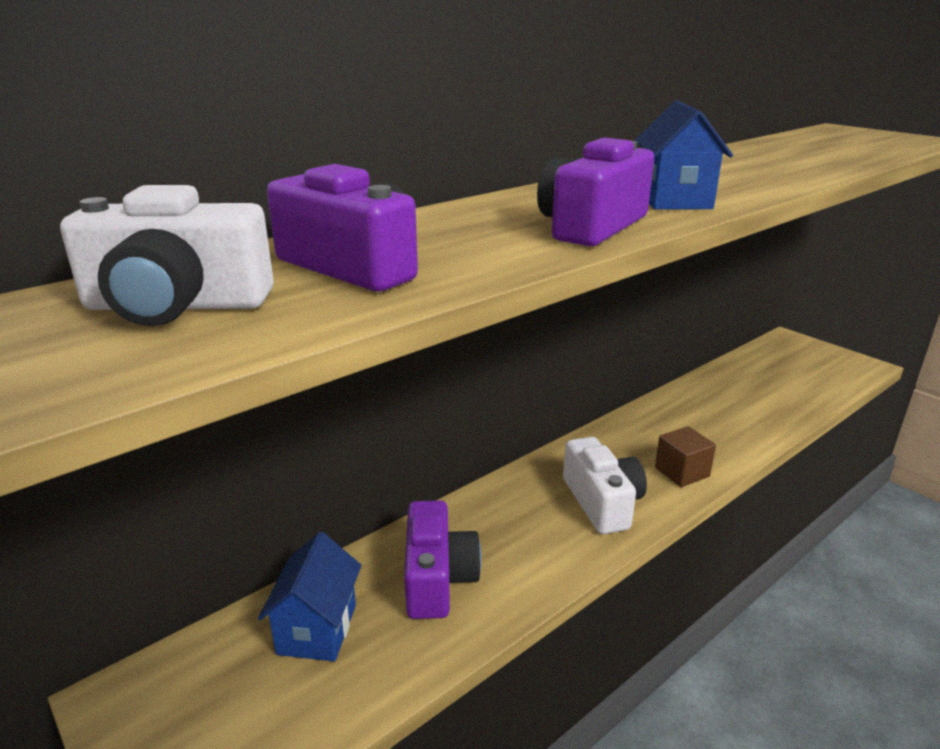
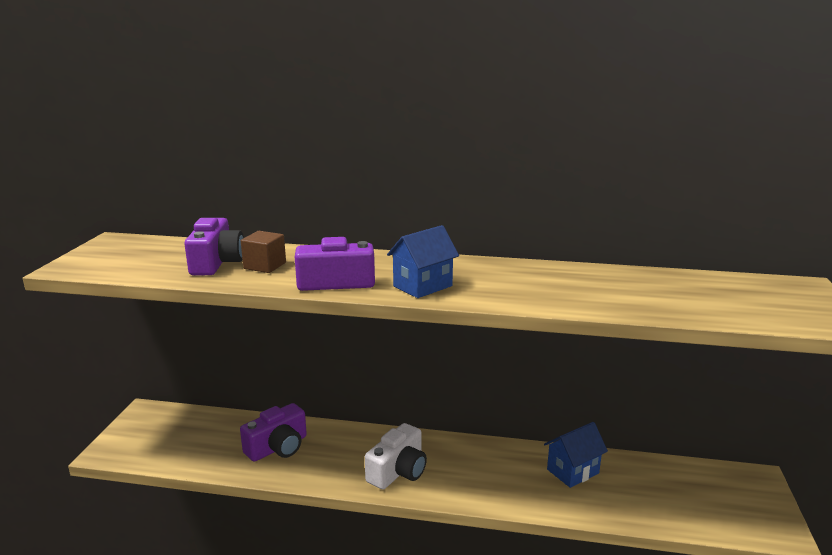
camera: 50 degrees right, 5 degrees down
white camera [60,185,274,326] -> none
blue house [258,532,361,661] -> blue house moved to [544,422,608,488]
brown cube [655,426,716,487] -> brown cube moved to [241,231,286,273]

